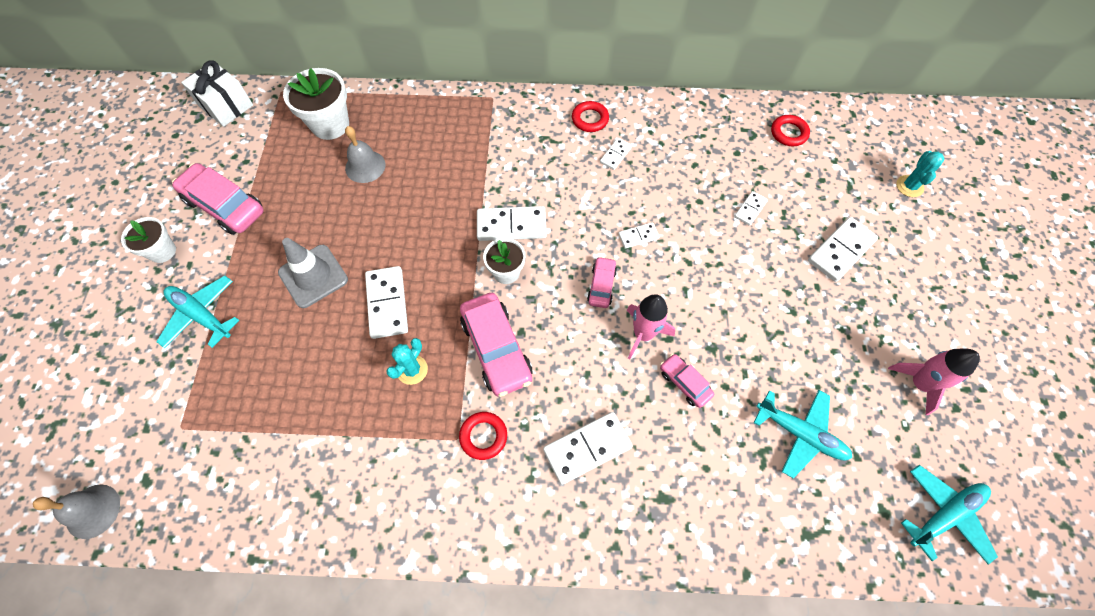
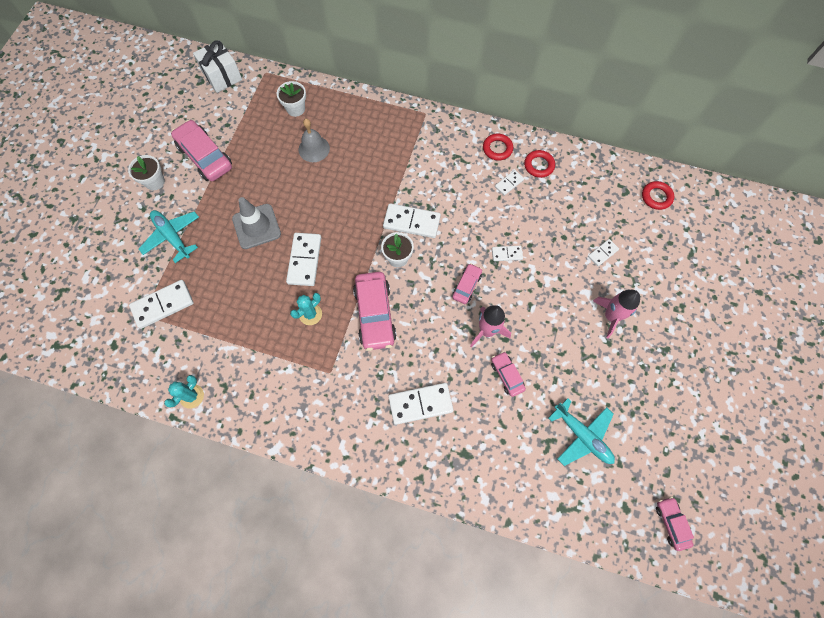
camera: 15 degrees right, 5 degrees up
grey bell [33,484,120,539] -> none
white flower pot [283,68,349,140] -> white flower pot [277,81,306,117], size x0.63
red ring [459,412,507,460] -> red ring moved to [524,150,555,178]
white domino [808,217,878,282] -> white domino moved to [129,280,194,329]
pink rocket [888,348,980,415] -> pink rocket moved to [593,290,640,338]
turquoise cactus [896,151,944,197] -> turquoise cactus moved to [164,375,204,409]
turquoise plane [901,465,998,564] -> pink car [656,497,694,551]

